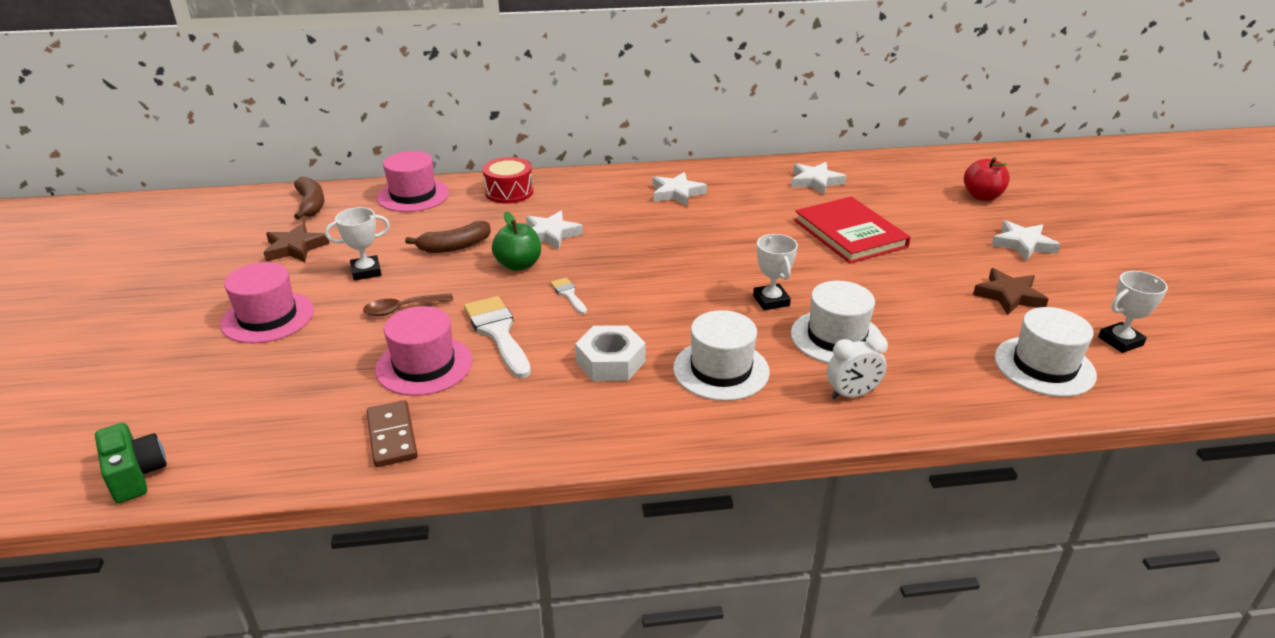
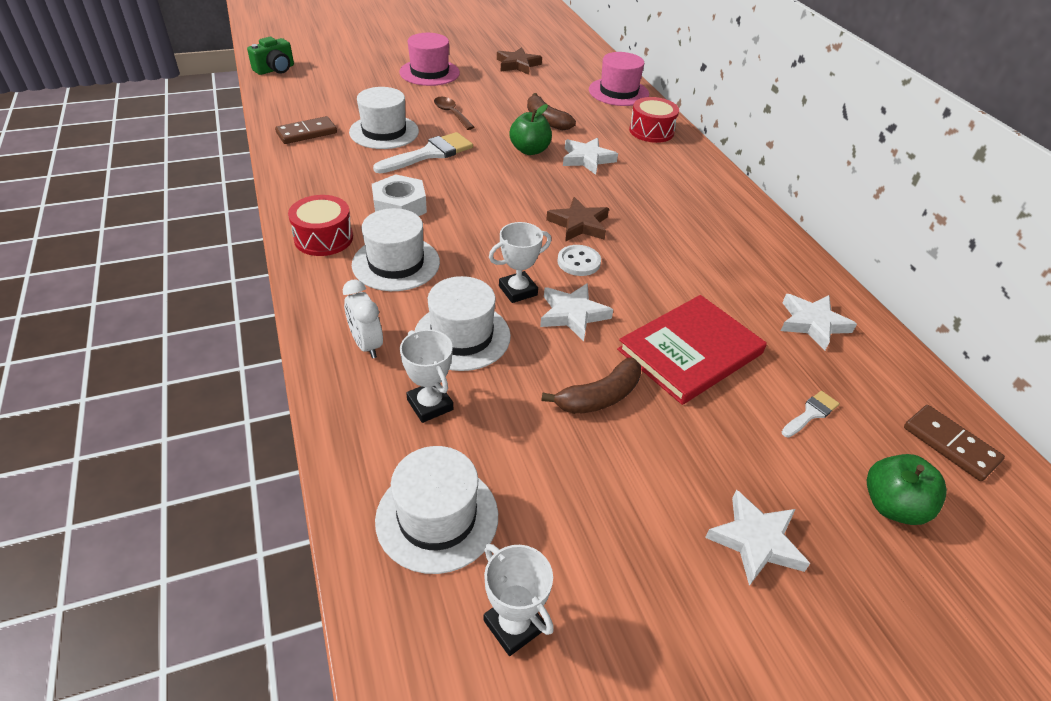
camera: 75 degrees right, 10 degrees up
brown banana [294,177,324,220] -> brown banana moved to [541,358,641,414]
white trophy [325,207,390,281] -> white trophy moved to [400,329,453,423]
pink hat [375,306,473,396] -> white hat [349,87,419,149]
white brush [550,277,587,314] -> white brush moved to [782,391,840,438]
white star [653,172,707,207] -> white star moved to [540,283,613,341]
red apple [964,157,1010,201] -> green apple [867,454,947,525]
brown star [973,268,1048,315] -> brown star moved to [546,197,609,242]
none -> red drum [288,195,353,256]
none -> white button [557,245,601,276]
none -> brown domino [904,405,1005,481]

